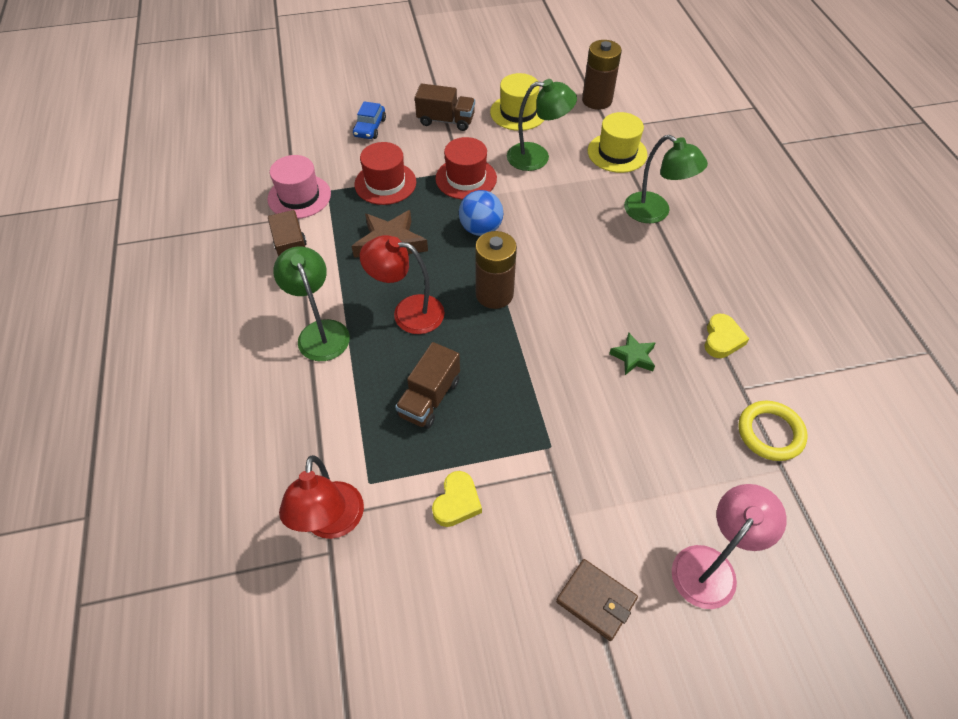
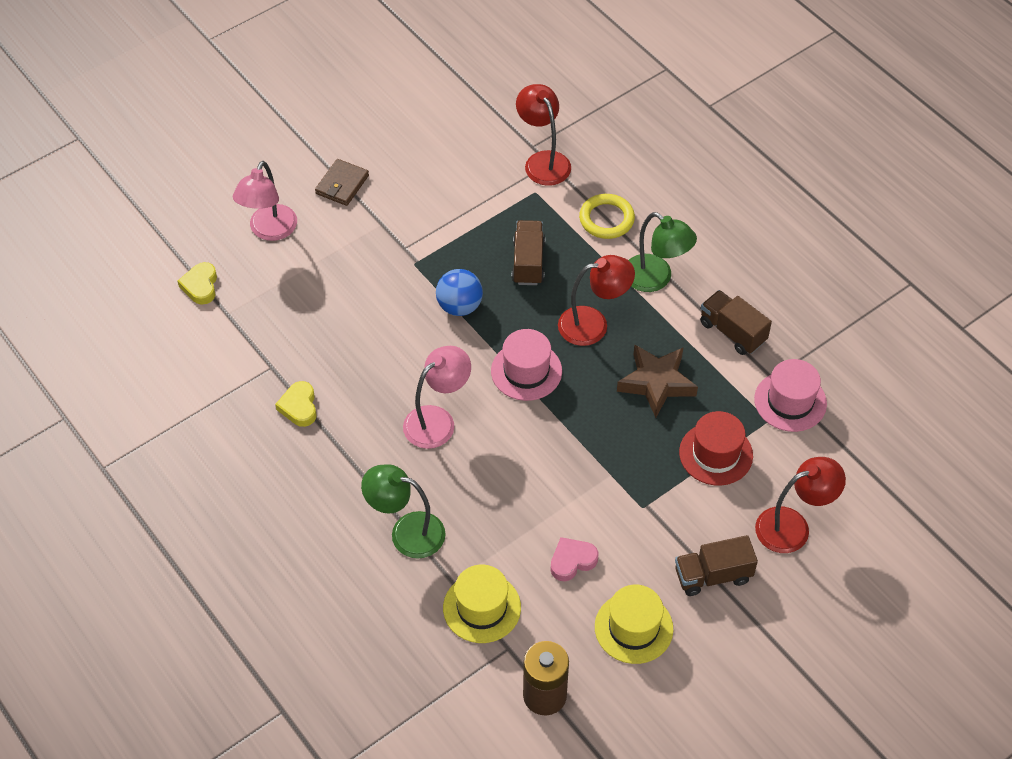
camera: 155 degrees right, 0 degrees up
blue car [353,101,386,139] -> red lamp [755,457,846,553]
yellow heart [432,471,482,527] -> yellow heart moved to [178,262,217,305]
red hat [436,137,497,200] -> none
blue ball [459,190,503,236] -> blue ball moved to [436,269,483,316]
brown battery [475,231,517,309] -> pink hat [491,329,562,401]
green lamp [507,79,577,171] -> pink heart [550,537,599,581]
brown wallet [556,559,638,641] -> brown wallet turned 75 degrees counterclockwise [315,159,369,206]
green star [609,333,656,375] -> none
yellow ring [738,401,807,461] -> yellow ring moved to [579,194,635,239]
none -> pink lamp [403,346,471,449]

